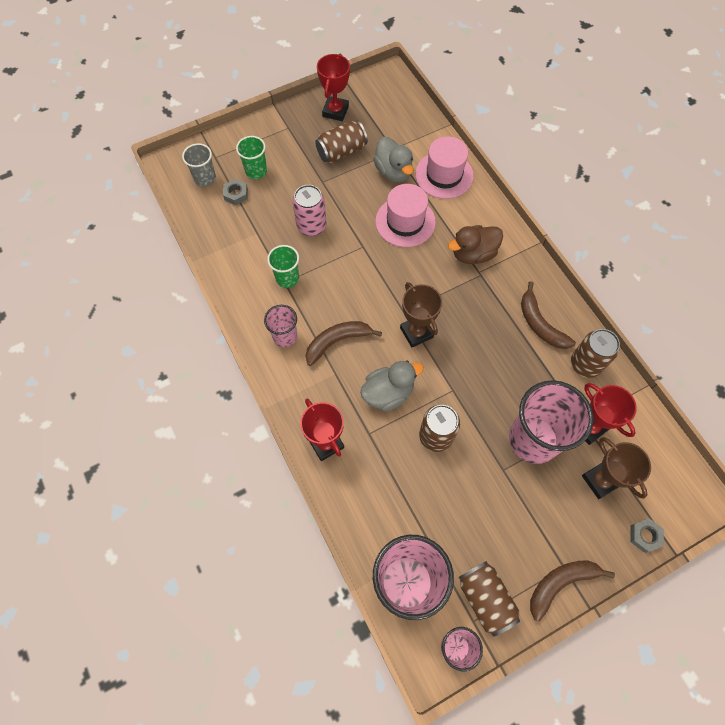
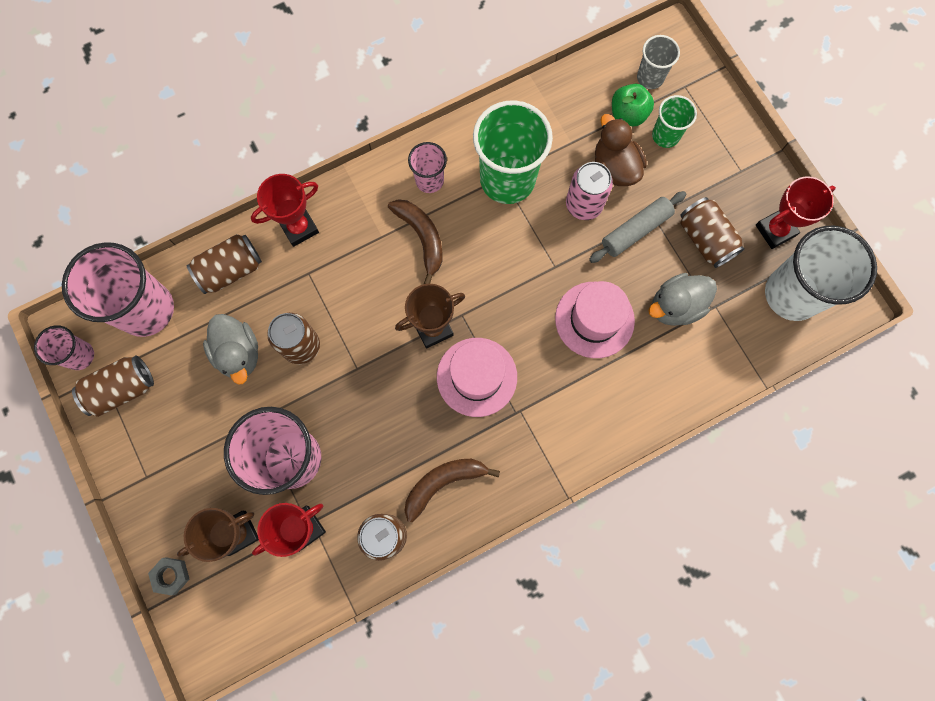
camera: 90 degrees right, 10 degrees up
grey nut [223,179,248,205] -> green apple [612,84,654,126]
green cup [267,245,299,288] -> green cup [473,100,553,204], size x1.94
red trophy [317,54,350,121] -> red trophy turned 45 degrees counterclockwise [756,176,836,249]
grey duck [360,360,424,411] -> grey duck moved to [203,314,258,385]
pink hat [415,136,474,199] -> pink hat moved to [437,338,517,417]
brown duck [448,225,503,264] -> brown duck moved to [595,114,647,186]
brown banana [530,560,615,621] -> none
none -> brown can [186,234,262,294]
none -> grey rolling pin [589,191,687,263]
none -> white cup [765,225,877,321]

